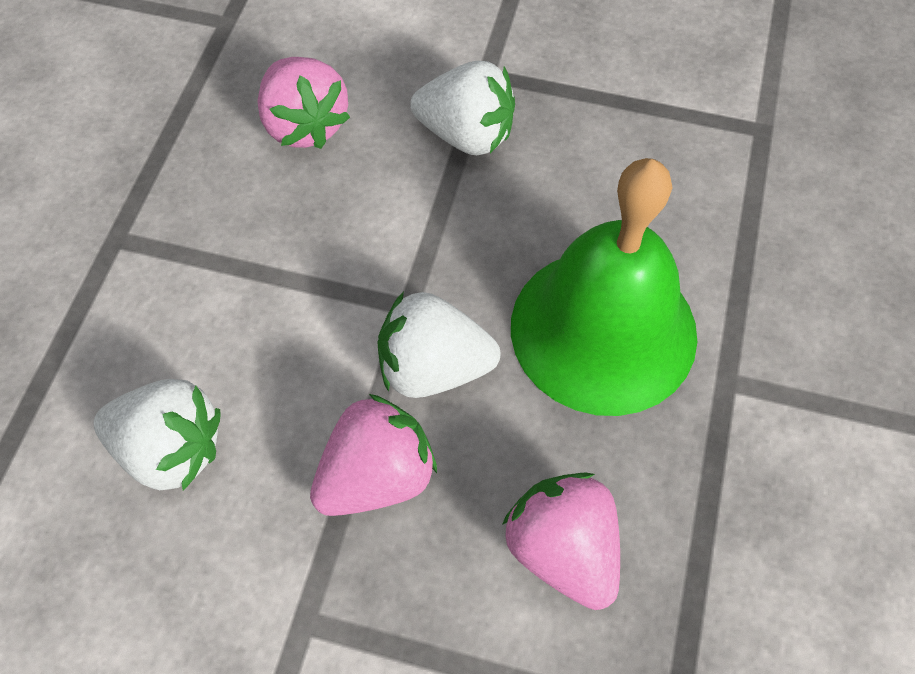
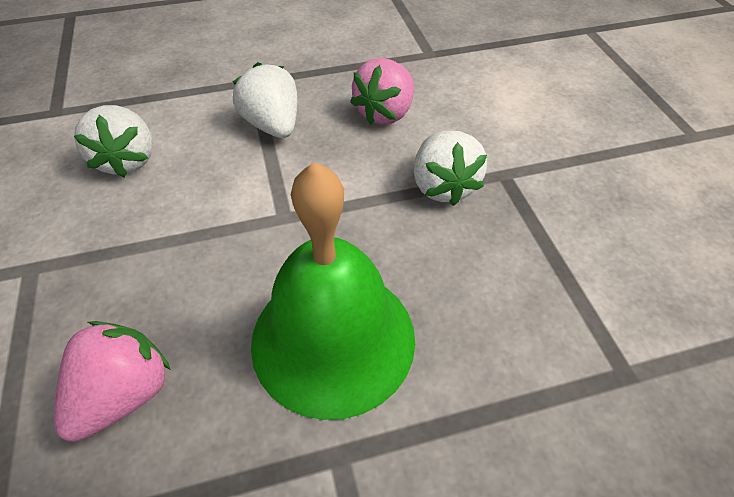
camera: 60 degrees right, 10 degrees down
pink strawberry [310,394,437,516] -> none
white strawberry [378,292,501,398] -> white strawberry moved to [233,62,297,138]

